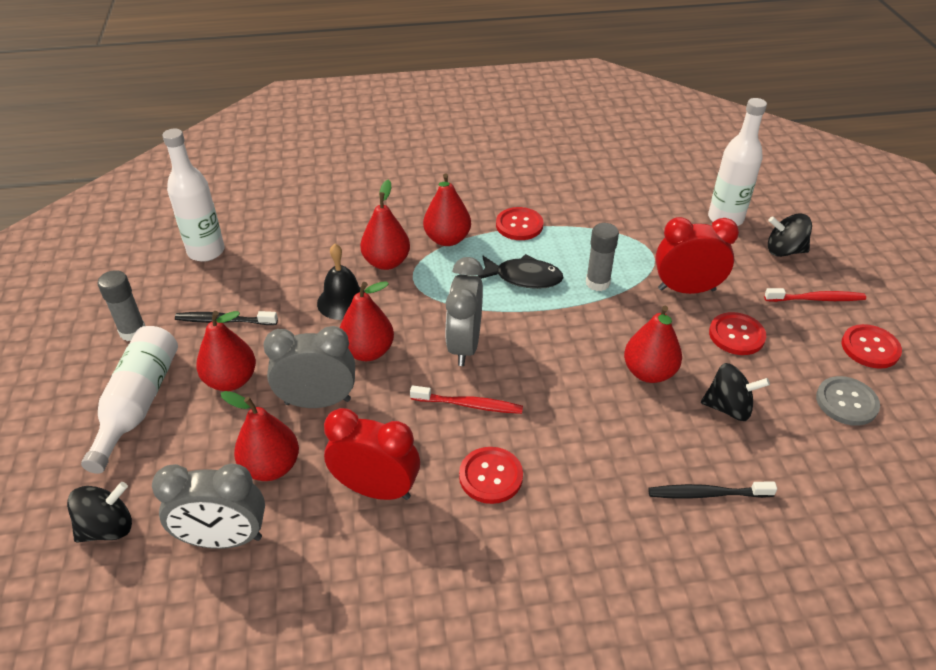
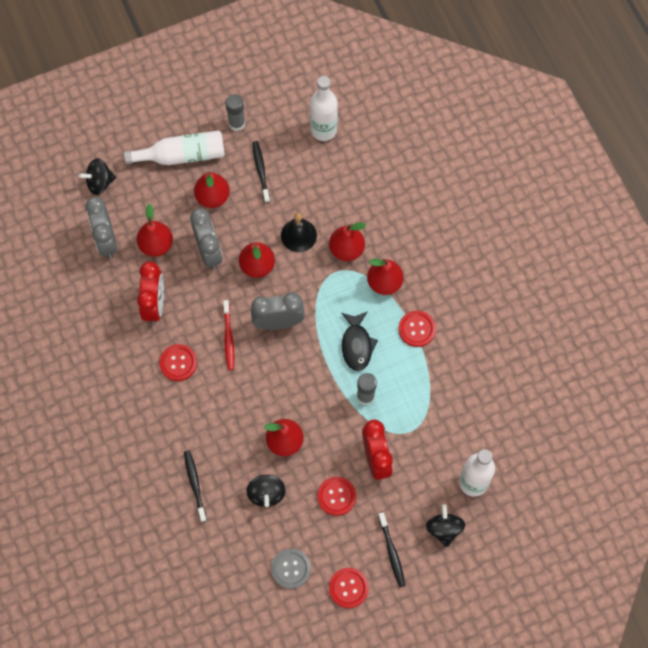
camera: 75 degrees right, 25 degrees up
black spinning top [67,482,132,543] -> black spinning top turned 120 degrees clockwise [78,158,116,195]
red toothbrush [764,288,866,302] -> black toothbrush [378,512,405,587]

